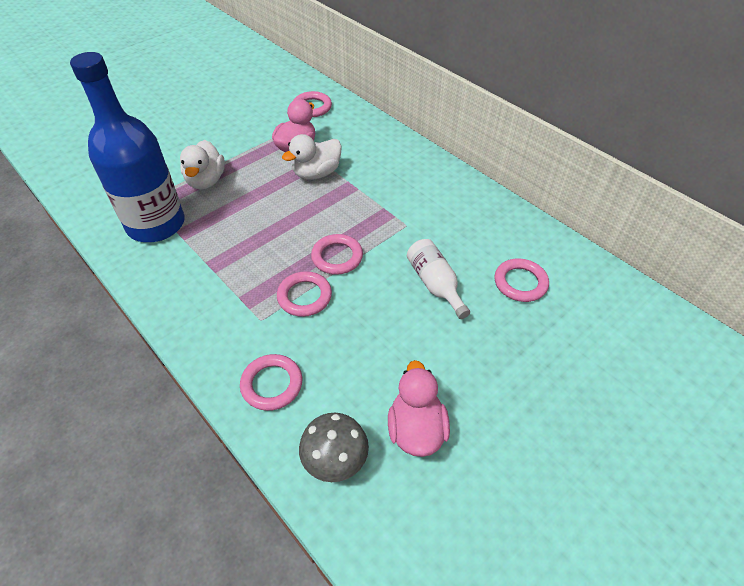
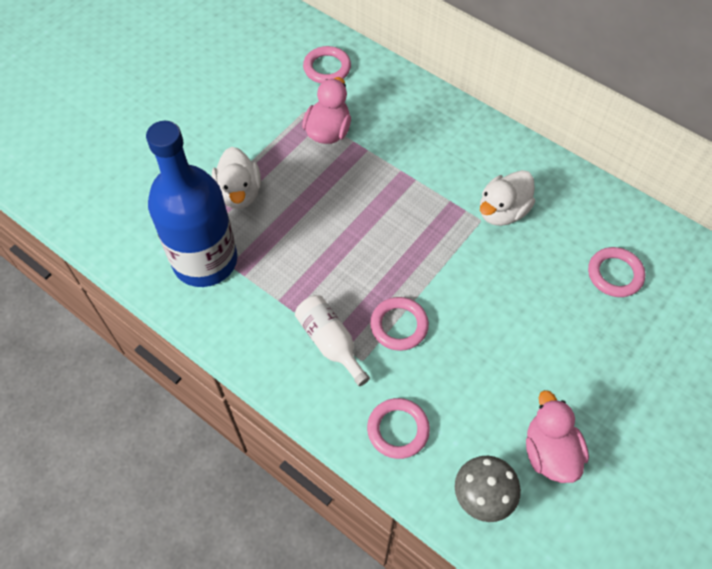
camera: 10 degrees left, 10 degrees up
white duck [282,134,342,180] -> white duck moved to [480,170,535,226]
pink ring [311,234,363,275] -> none
white bottle [407,239,470,319] -> white bottle moved to [295,295,370,386]

